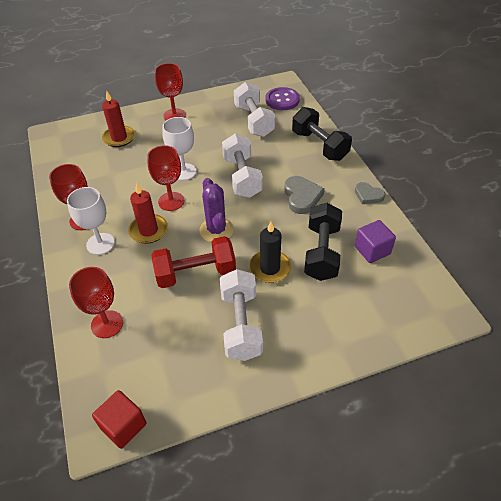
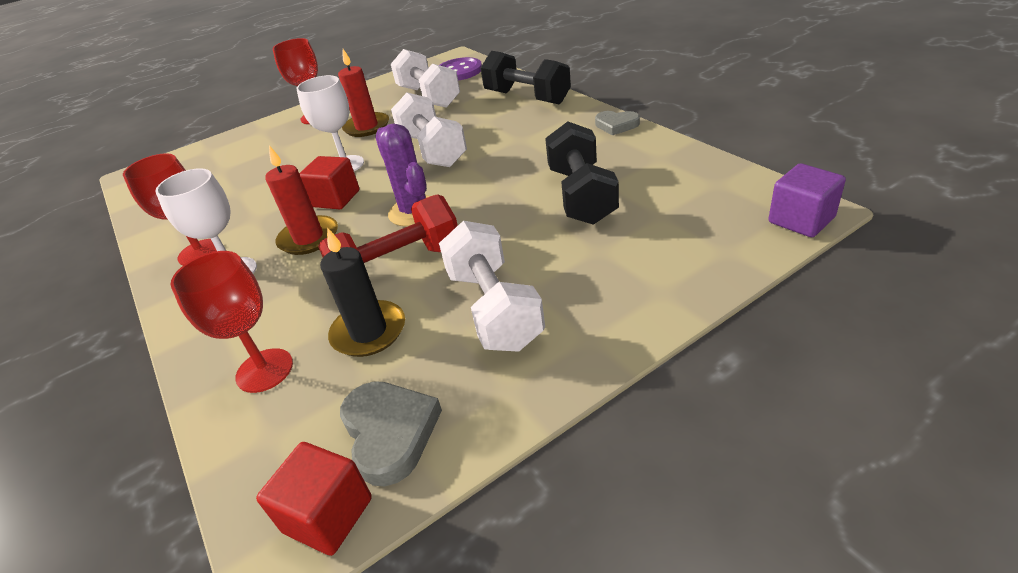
camera: 10 degrees left, 10 degrees down
red candle [102,91,135,147] -> red candle moved to [338,49,389,137]
red goblet [147,145,184,211] -> red cube [299,156,359,209]
black candle [249,222,291,283] -> black candle moved to [320,228,405,357]
grey heart [284,176,325,214] -> grey heart moved to [340,381,442,486]
purple cube [355,220,396,263] -> purple cube moved to [768,163,846,237]

